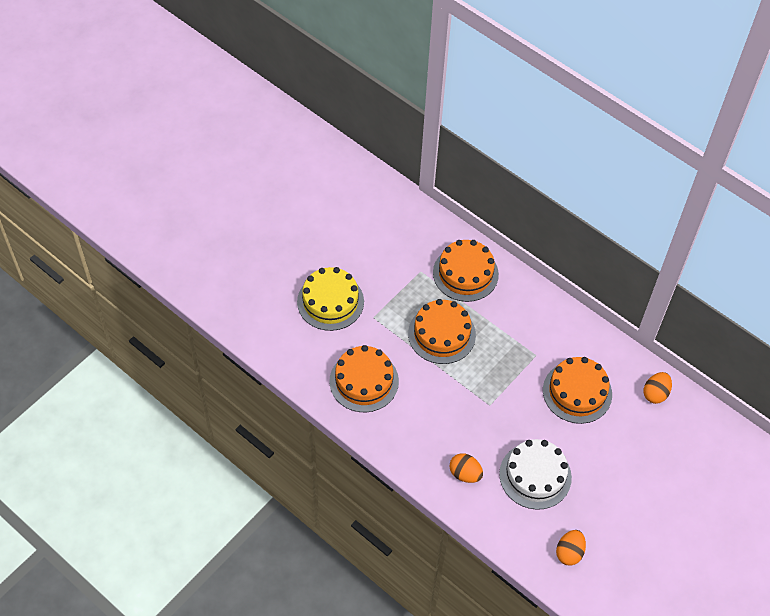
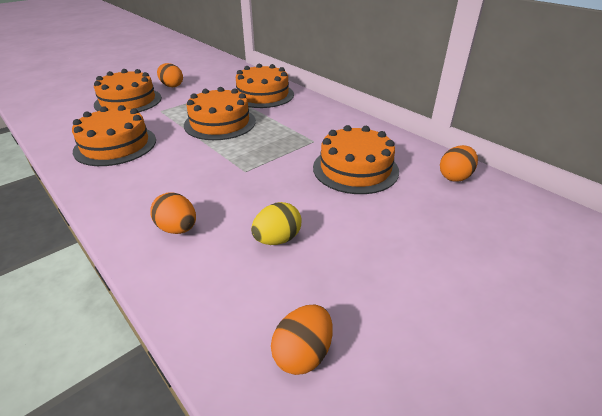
camera: 10 degrees right, 20 degrees down
yellow cake [297,267,364,331] -> orange cake [94,69,162,112]
white cake [499,439,572,510] -> yellow egg [251,202,302,245]
none -> orange egg [157,63,183,87]

